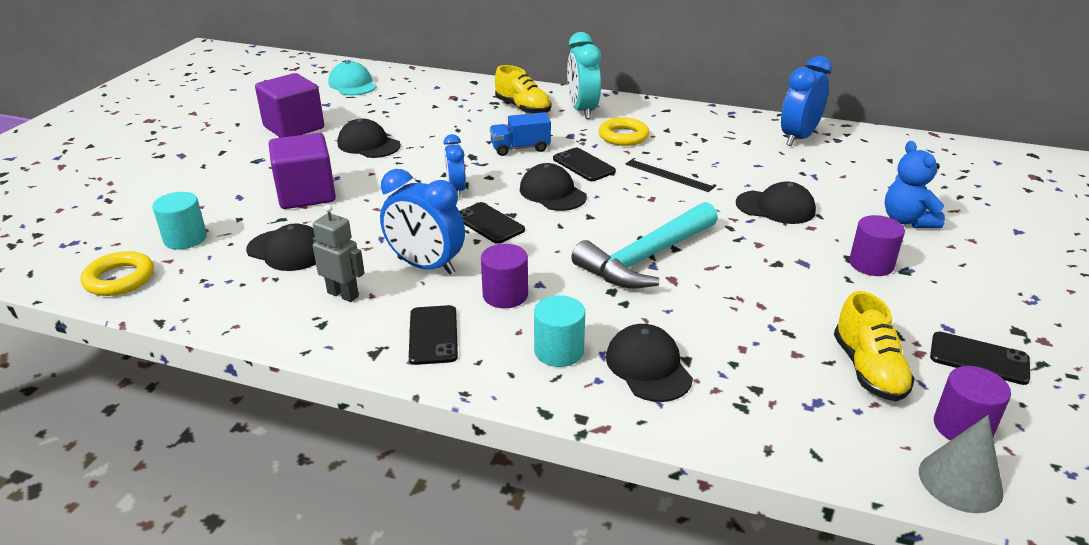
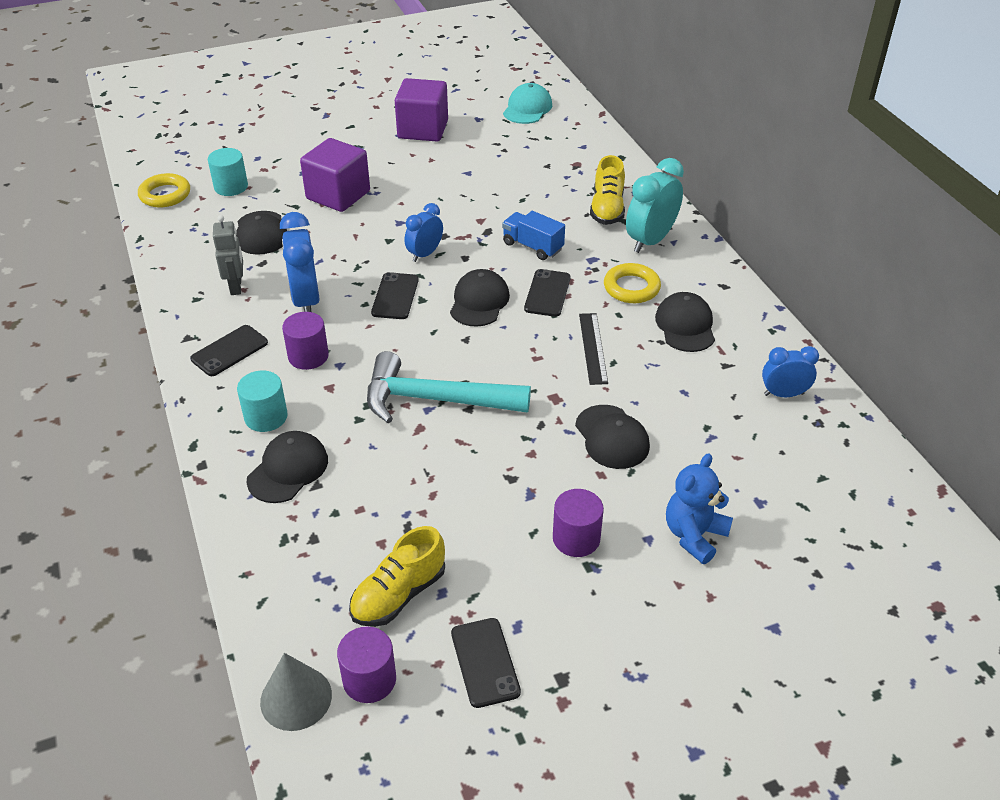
camera: 50 degrees right, 10 degrees up
black cap [338,119,401,158] -> black cap moved to [655,292,715,352]
blue clock [781,56,832,146] -> blue clock [762,346,819,397], size x0.62

